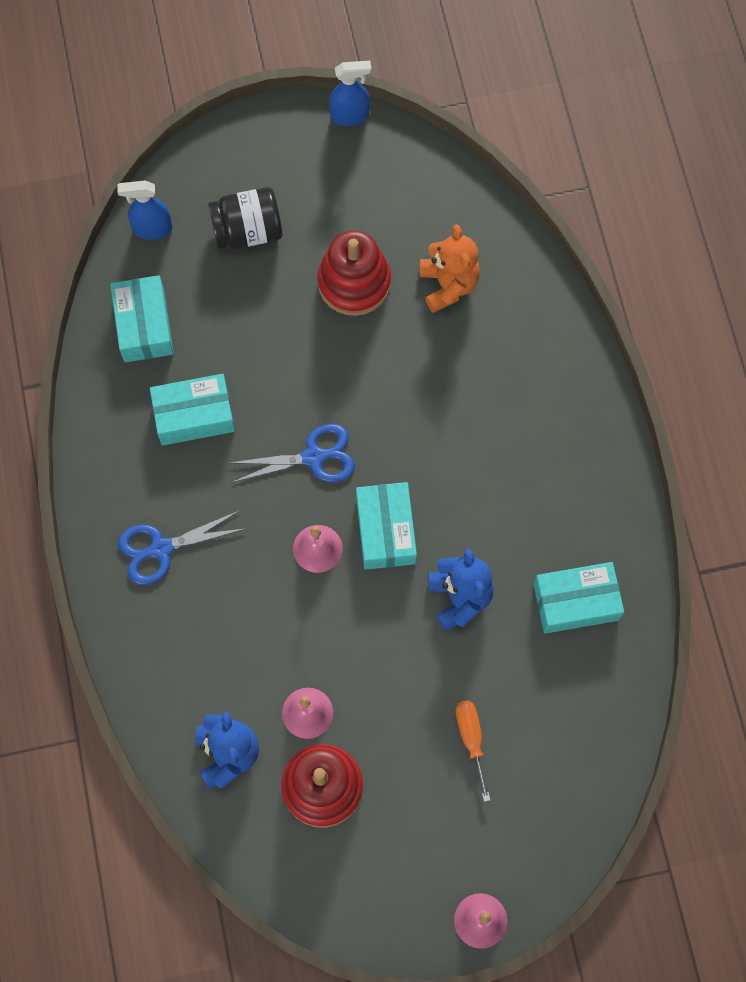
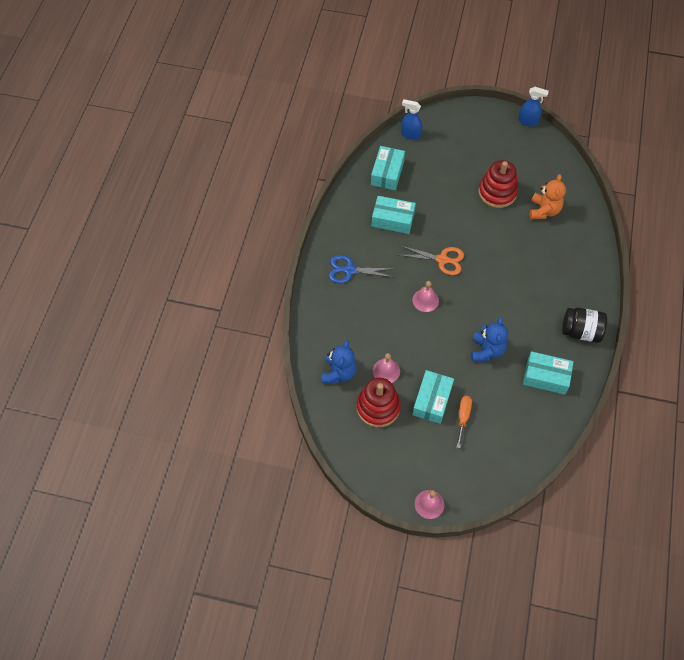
camera: 25 degrees right, 10 degrees down
black jar [208,187,282,249] -> black jar moved to [562,308,607,343]
blue scissors [229,424,355,482] -> orange scissors [400,246,464,275]
turquoise box [356,482,417,570] -> turquoise box moved to [412,370,454,424]

